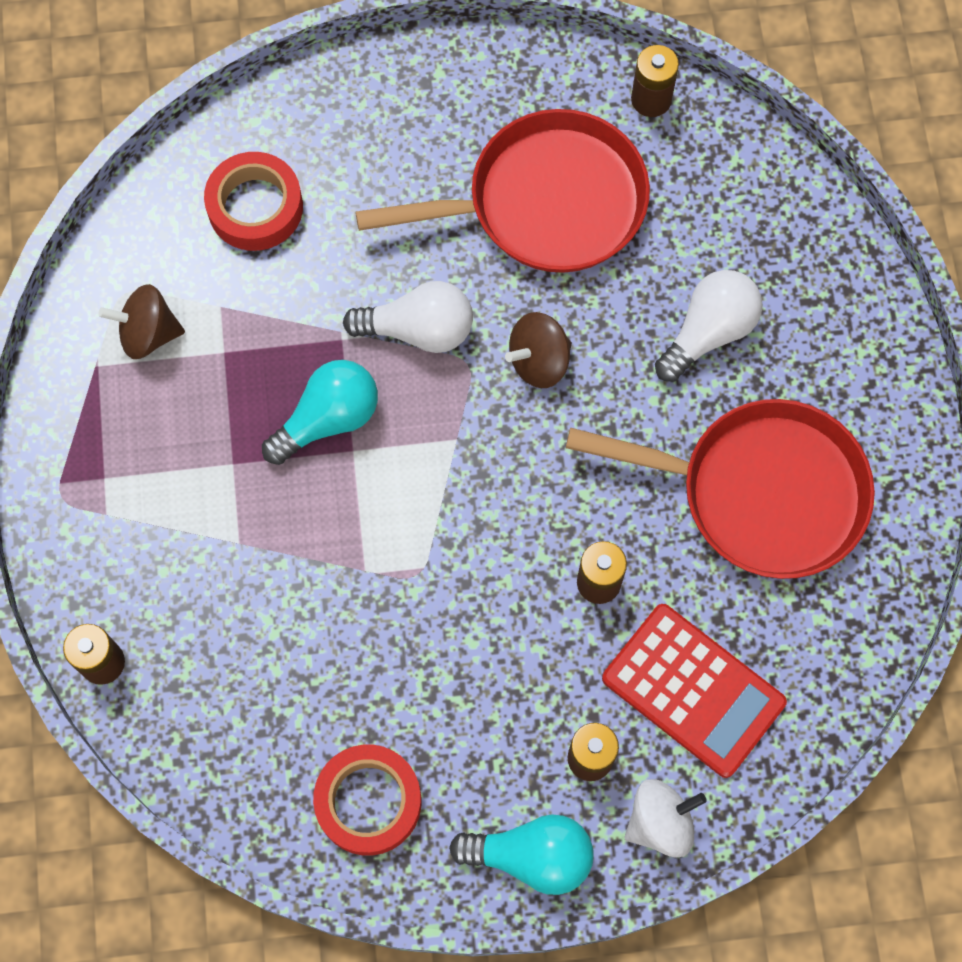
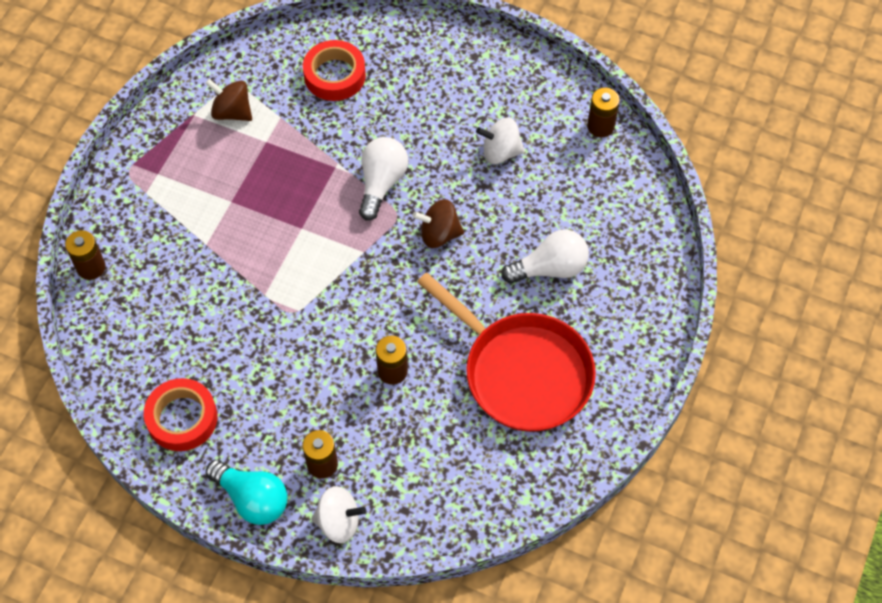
camera: 30 degrees right, 10 degrees down
turquoise light bulb [262,360,378,465] -> none
white light bulb [343,281,473,353] -> white light bulb turned 105 degrees counterclockwise [359,137,408,220]
red pan [355,109,650,273] -> white spinning top [476,117,525,164]
red calculator [602,604,787,778] -> none

